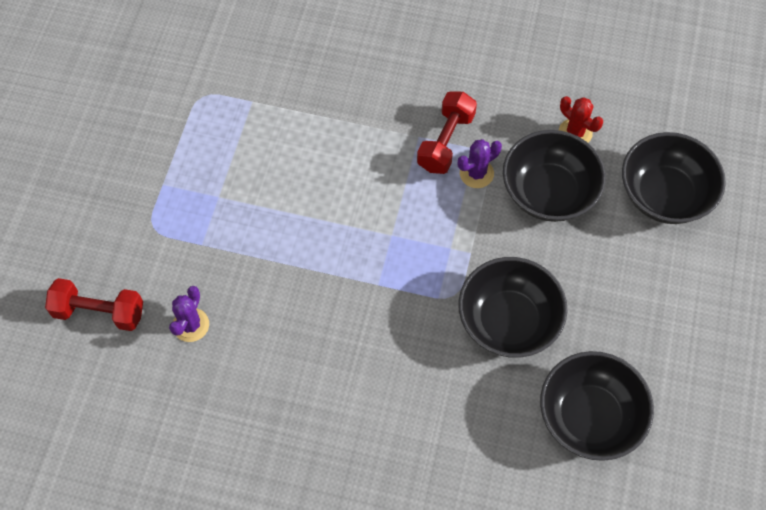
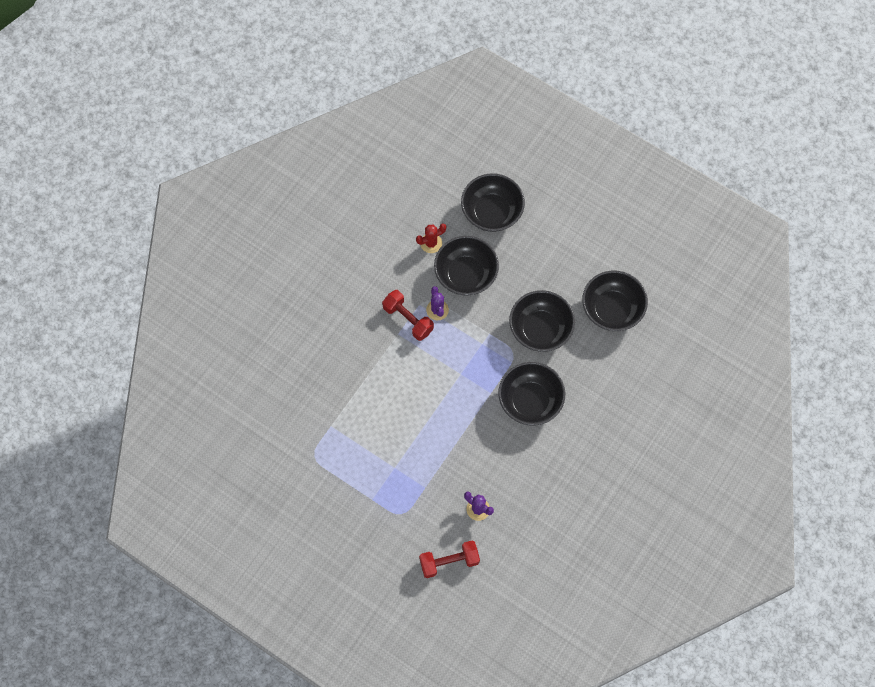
camera: 70 degrees left, 5 degrees up
red dumbbell [45,278,143,331] -> red dumbbell turned 45 degrees clockwise [419,541,480,578]
none -> black bowl [498,362,565,426]

